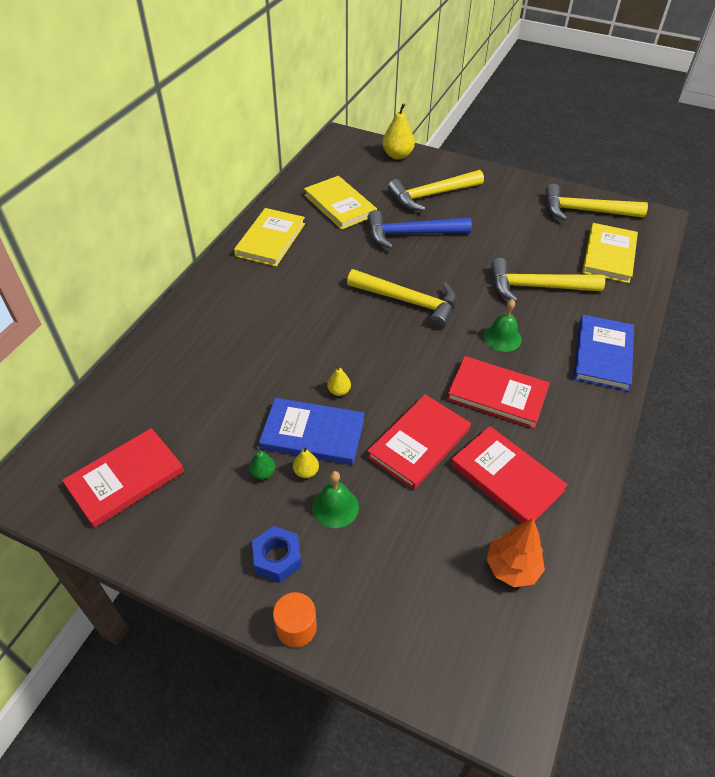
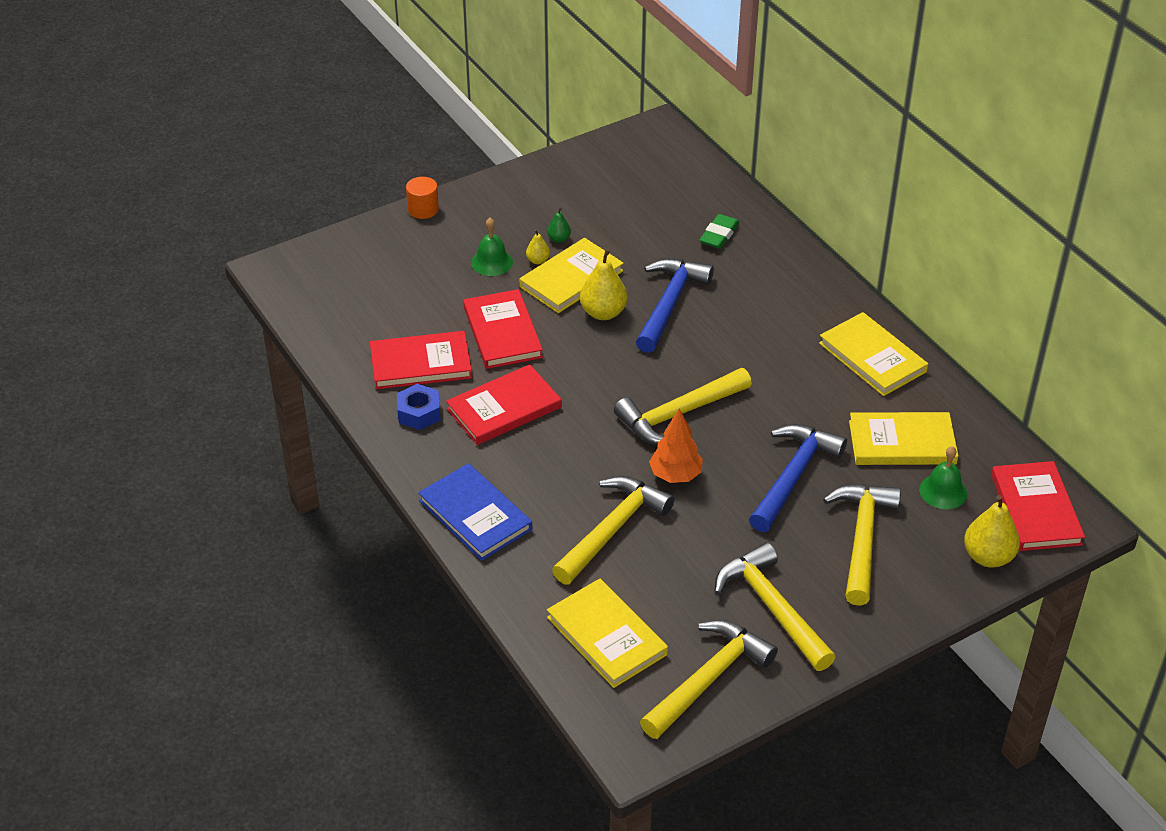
camera: 125 degrees right, 5 degrees down
red book [62,428,184,528] -> red book moved to [991,461,1085,551]
blue nut [252,526,302,583] -> blue nut moved to [397,384,441,430]
blue book [259,398,365,465] -> yellow book [519,238,624,313]
yellow pear [327,363,351,396] -> yellow pear [580,249,628,320], size x1.93
green bell [483,299,522,352] -> green bell moved to [919,446,967,509]
orange tree [486,519,545,587] -> orange tree moved to [649,409,703,483]
none -> blue hammer [636,258,714,353]
none -> green eraser [699,214,739,249]
none -> yellow hammer [714,542,836,671]

